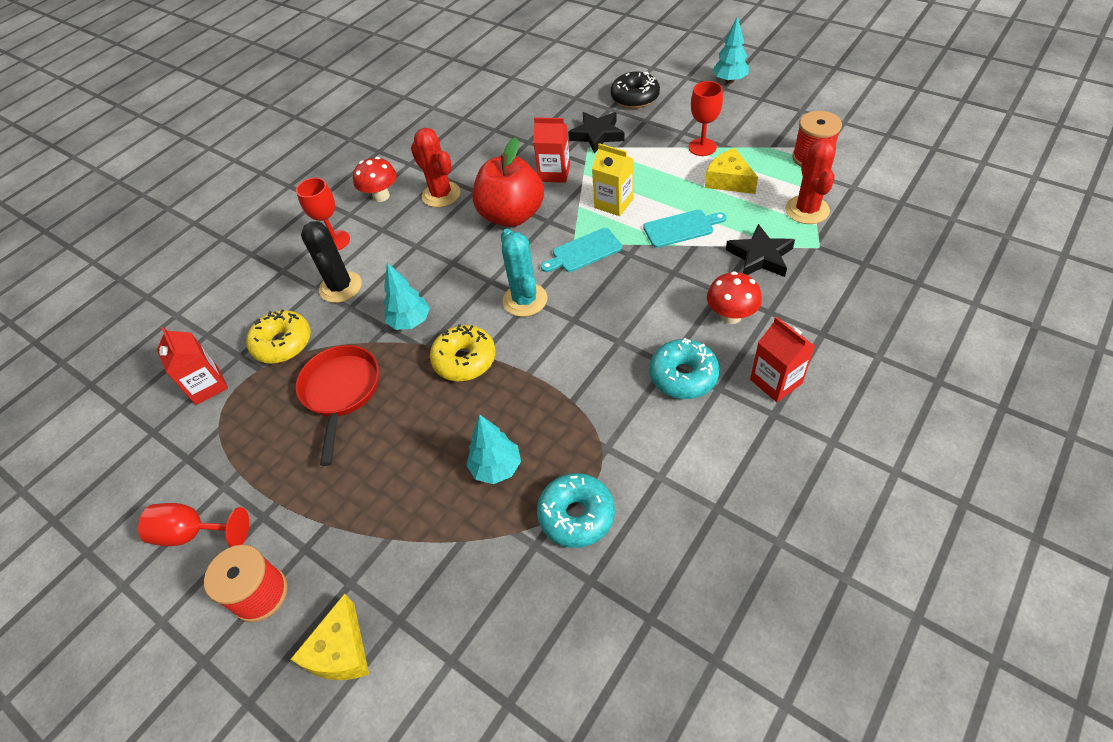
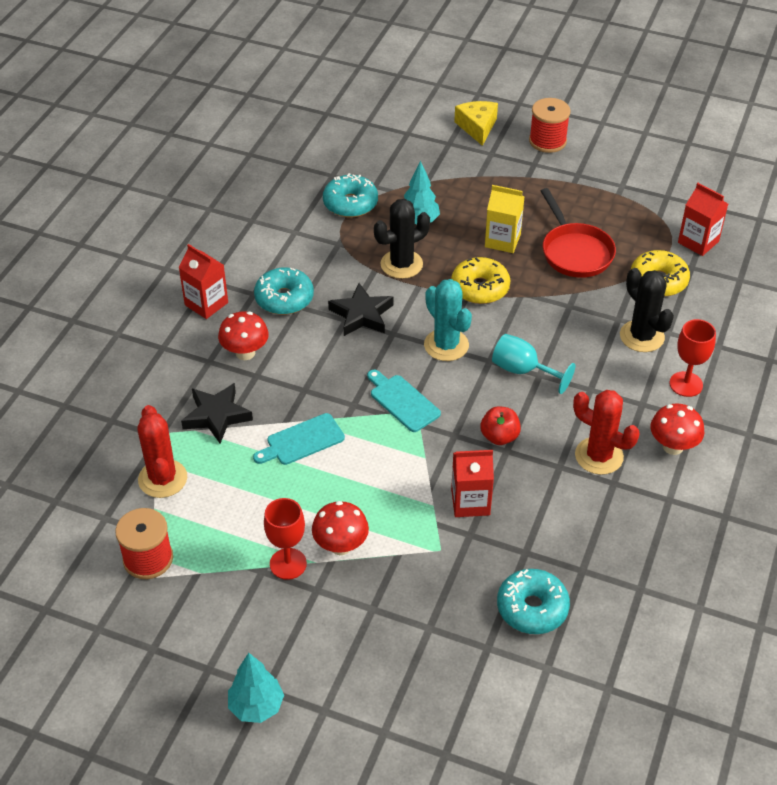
camera: 160 degrees right, 5 degrees down
red goblet [138,503,249,547] -> none
turquoise tree [384,262,430,330] -> none
red apple [472,137,544,227] -> red apple [480,406,521,445], size x0.49
turquoise cutting board [541,228,622,272] -> turquoise cutting board turned 90 degrees counterclockwise [367,370,441,432]
black star [568,112,624,154] -> black star moved to [328,283,393,336]
yellow carton [592,143,633,216] -> yellow carton moved to [485,185,524,253]
black donut [611,72,660,108] -> none
yellow cheese [705,148,758,194] -> none
none -> red mushroom [312,501,369,555]
none -> black cactus [374,199,430,279]
none -> turquoise goblet [492,334,575,394]
none -> turquoise donut [497,569,570,634]

